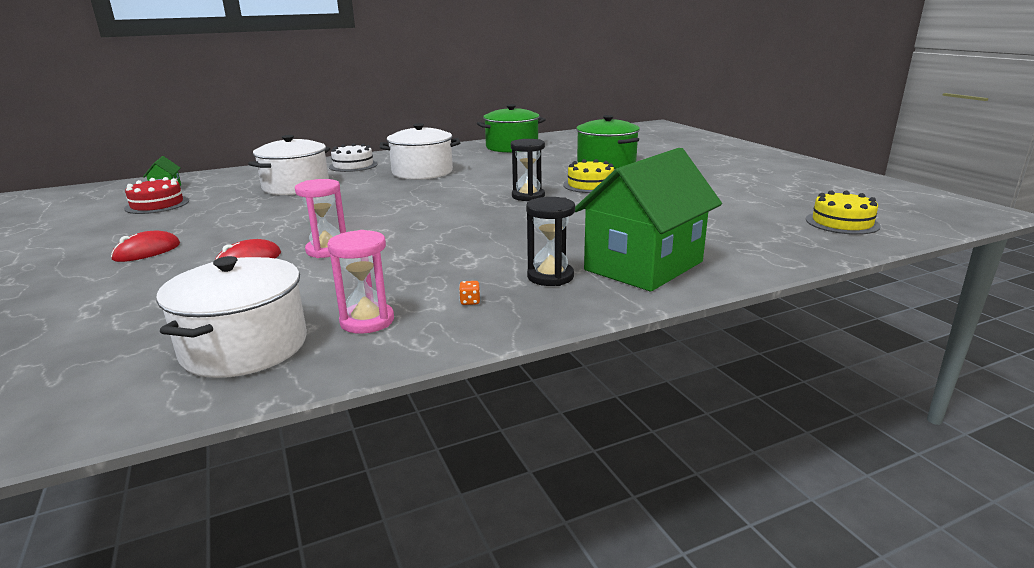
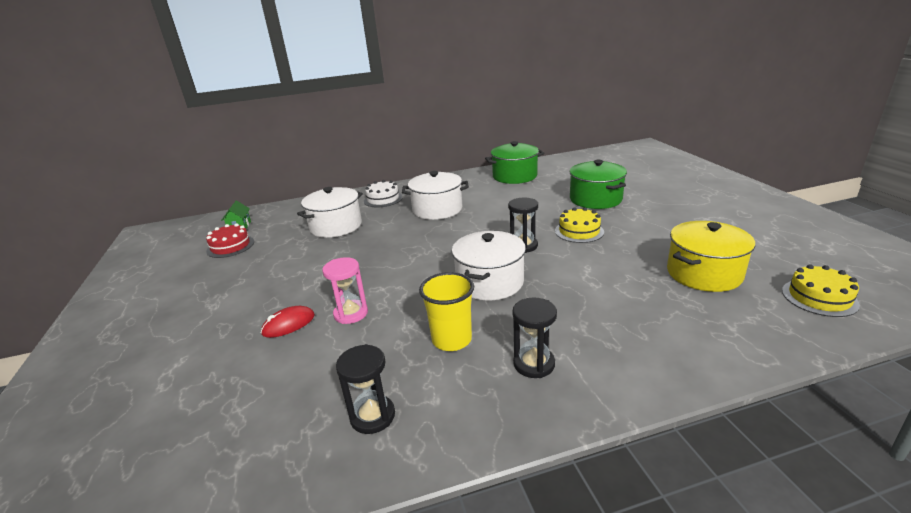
camera: 10 degrees right, 5 degrees up
red mouse [111,230,180,262] -> none
white pot [156,256,307,378] -> white pot moved to [452,231,526,300]
pink hourglass [327,230,394,334] -> black hourglass [336,344,395,434]
orange dice [459,281,480,305] -> none
green house [575,148,722,292] -> none
none -> yellow cup [419,272,474,351]
none -> yellow pot [667,221,755,292]

